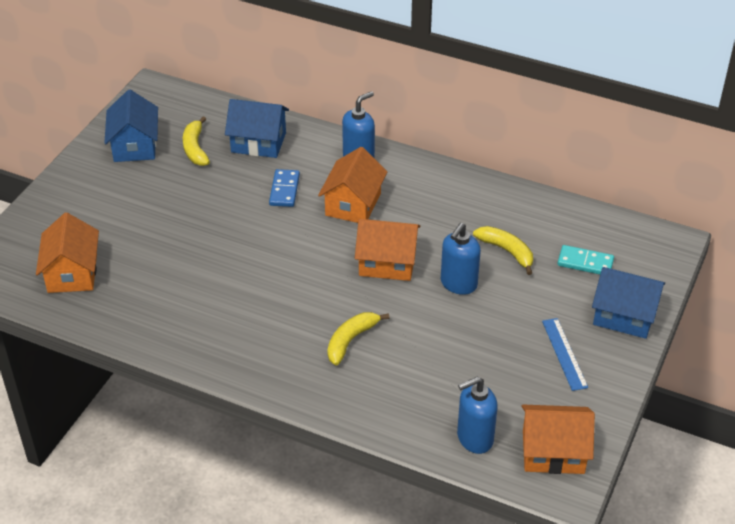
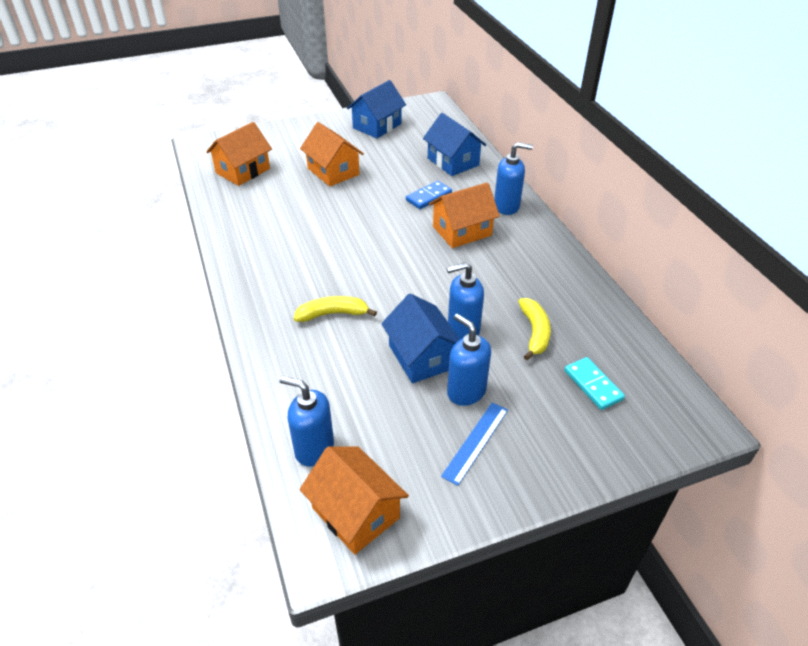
camera: 45 degrees right, 0 degrees up
yellow banana [183,116,210,166] -> none
orange house [355,219,420,281] -> orange house moved to [300,122,364,186]
blue house [592,267,665,339] -> blue house moved to [381,293,460,383]
none -> blue soap dispenser [447,313,491,406]

